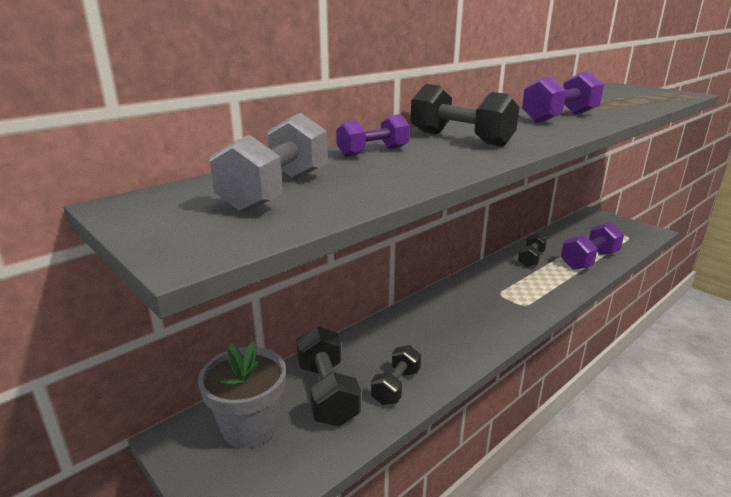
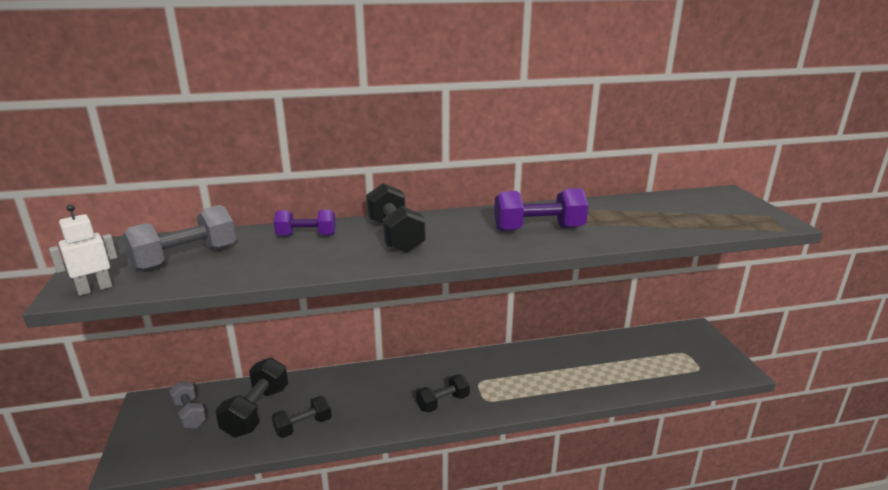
camera: 30 degrees right, 0 degrees up
grey flower pot [198,341,286,448] -> grey dumbbell [169,381,207,428]
black dumbbell [518,233,547,268] -> black dumbbell moved to [416,374,470,413]
purple dumbbell [561,222,624,270] -> none
none -> white robot [49,204,117,296]

